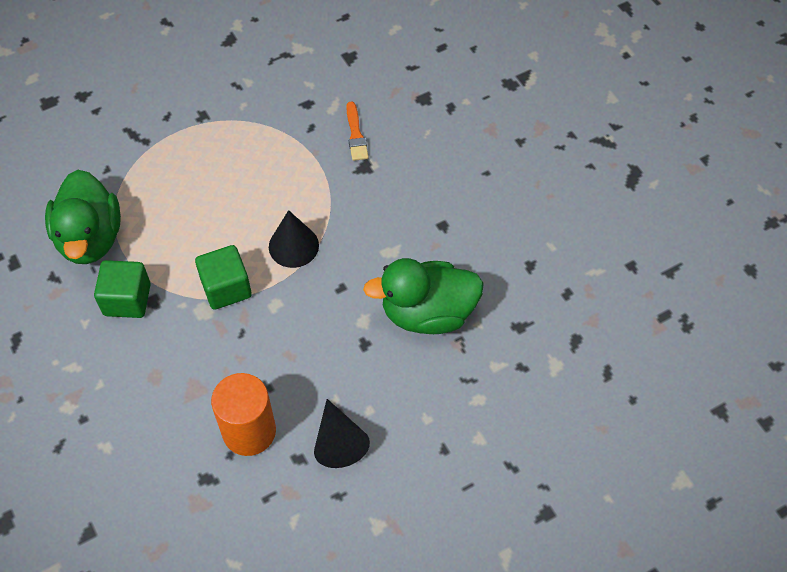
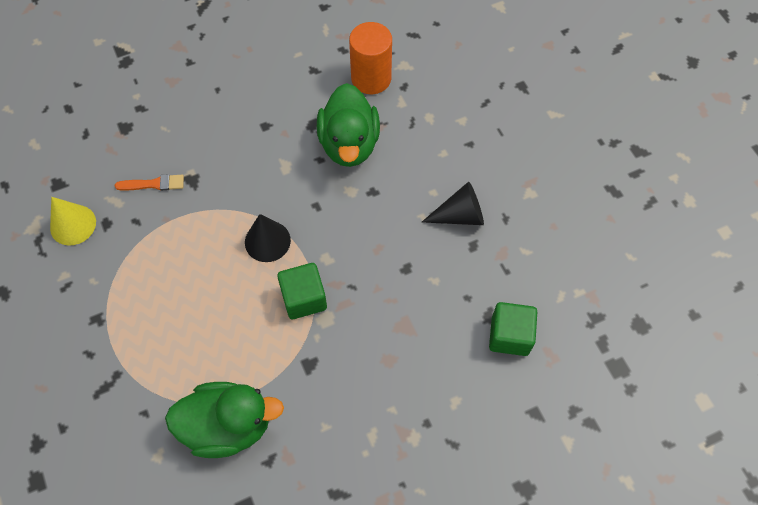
camera: 85 degrees left, 5 degrees up
green cube [94,260,151,318] -> green cube moved to [489,302,537,356]
orange cylinder [211,373,276,456] -> orange cylinder moved to [349,22,392,94]
none -> yellow cone [50,197,96,246]

